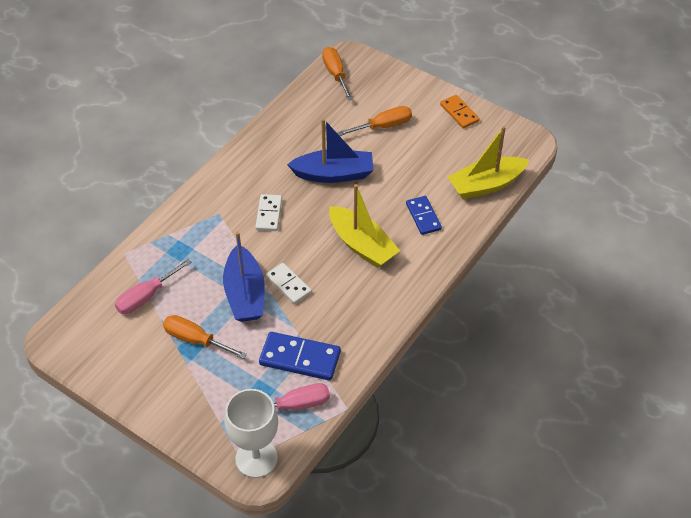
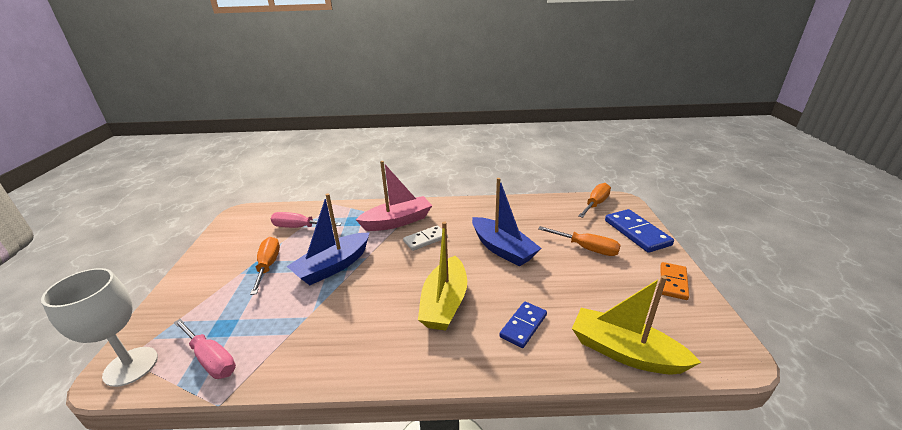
camera: 55 degrees right, 20 degrees down
blue domino [259,332,341,381] -> blue domino moved to [605,209,674,253]
white domino [266,263,312,304] -> none
none -> pink boat [356,161,432,231]

